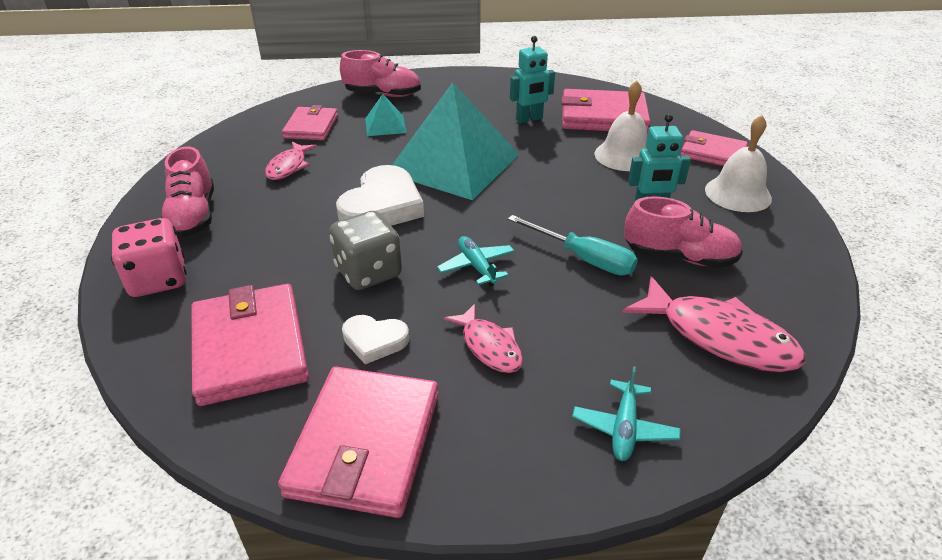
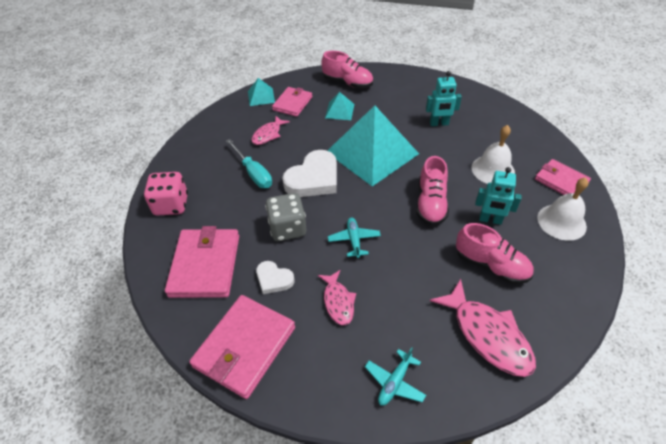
camera: 20 degrees right, 10 degrees up
pink shoe [161,147,214,238] -> pink shoe moved to [416,156,449,226]
turquoise screwdriver [508,215,638,276] -> turquoise screwdriver moved to [226,139,272,188]
pink wallet [561,89,650,132] -> none
none -> turquoise pyramid [248,78,275,106]

